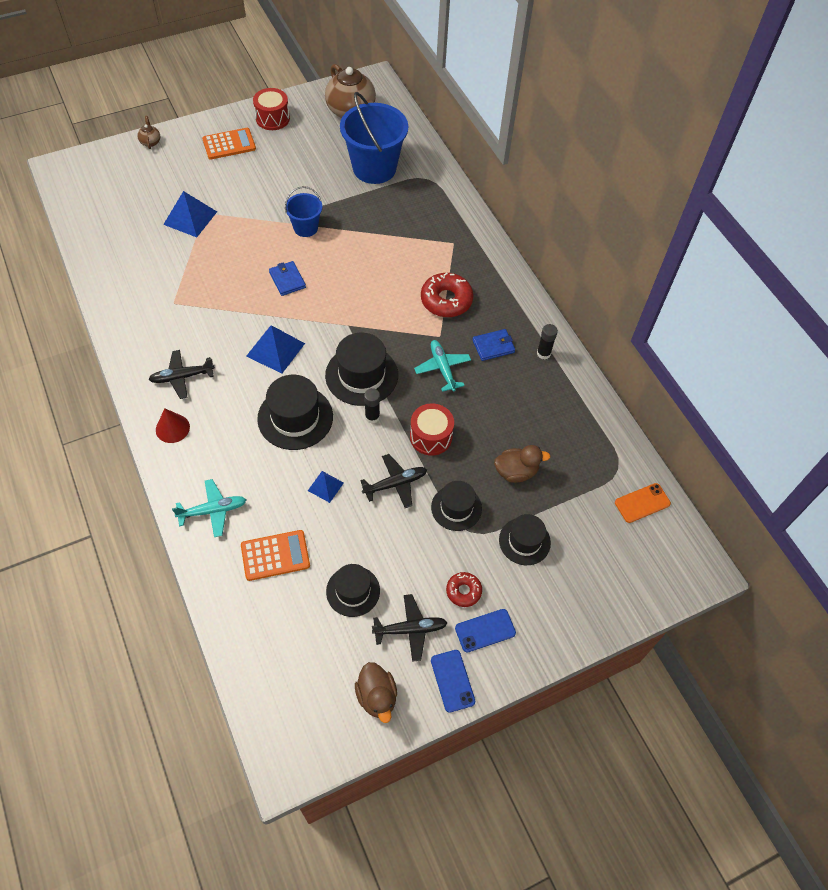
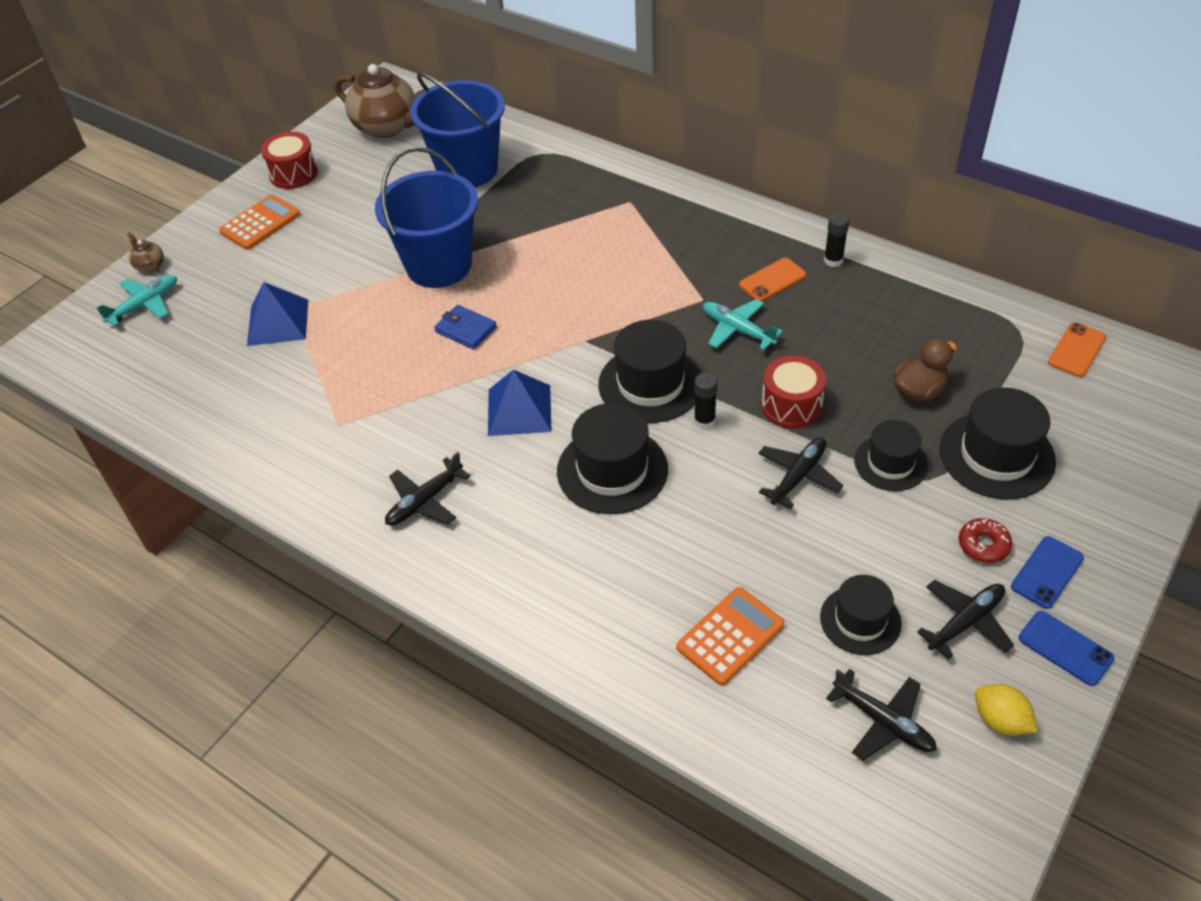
camera: 25 degrees left, 10 degrees down
red cone [156,408,190,443] -> none
turquoise plane [172,479,246,537] -> turquoise plane moved to [97,275,177,327]
blue bucket [285,186,322,237] -> blue bucket [375,147,478,288], size x1.88
blue pyramid [308,471,344,503] -> none
brown duck [355,662,397,723] -> yellow lemon [975,684,1038,736]
red donut [421,273,474,317] -> none
blue wallet [473,329,515,361] -> orange phone [739,258,806,301]
black hat [499,514,551,565] -> black hat [940,387,1056,500], size x1.56
none -> black plane [826,669,937,761]

